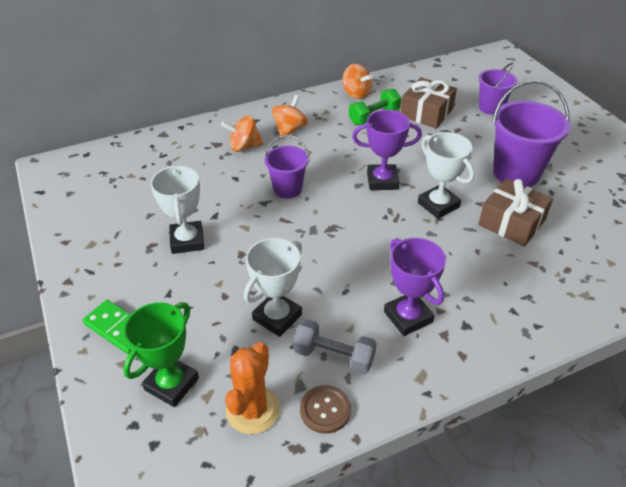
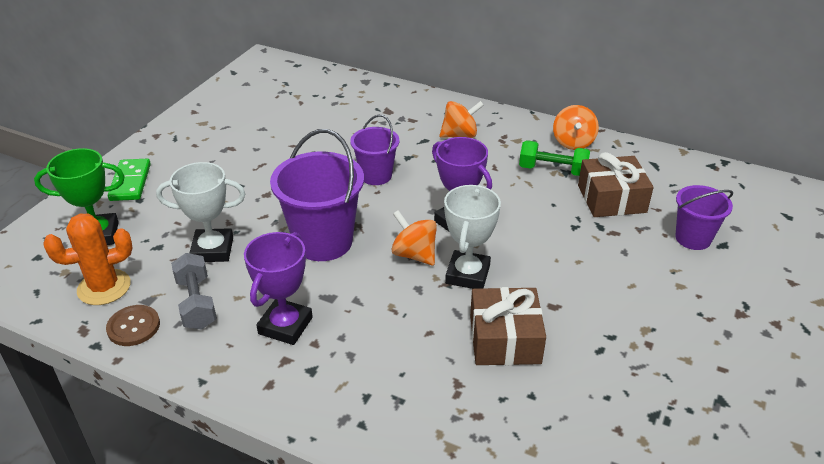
camera: 50 degrees right, 5 degrees down
white trophy [150,165,204,254] -> none
orange spinning top [221,116,263,152] -> orange spinning top moved to [391,210,437,266]
purple bucket [493,80,570,187] -> purple bucket moved to [270,129,364,261]

